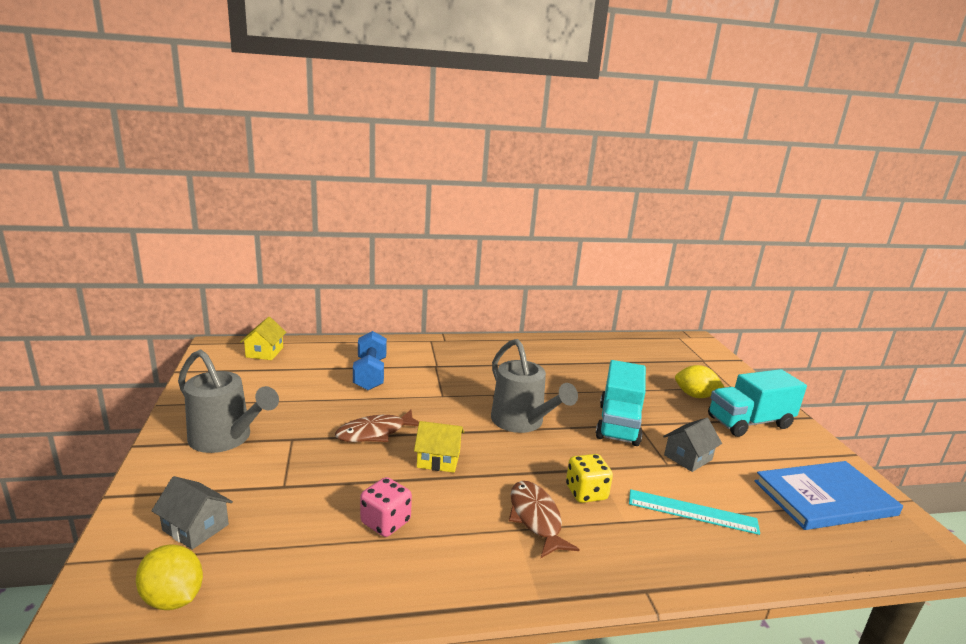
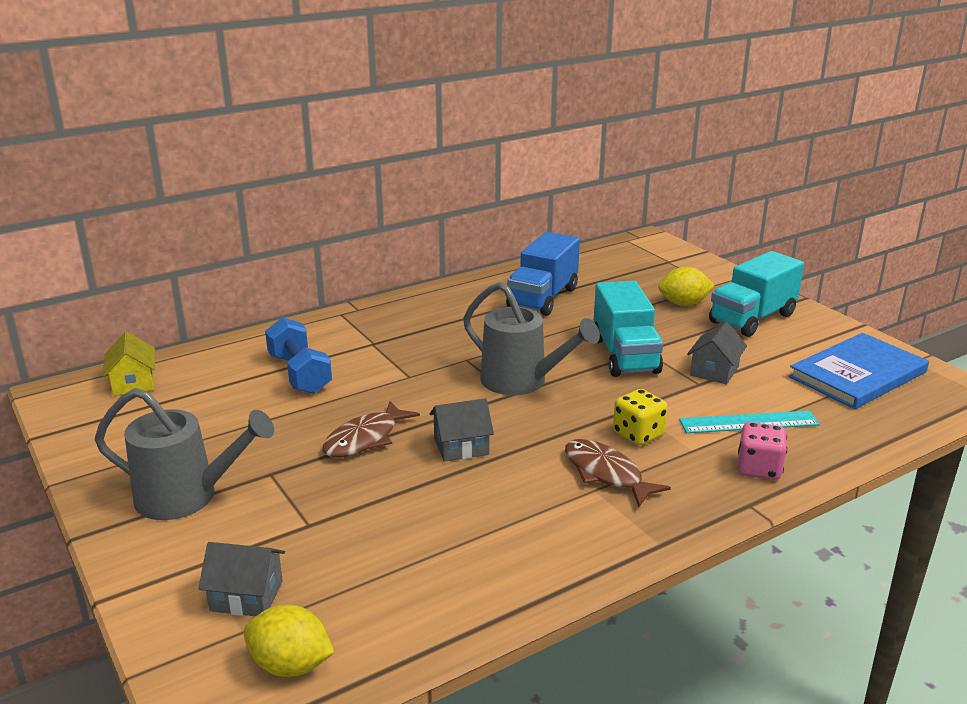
camera: 20 degrees left, 5 degrees up
pink dice [360,477,412,537] -> pink dice moved to [738,422,787,480]
yellow house [414,421,464,473] -> grey house [430,398,494,462]
none -> blue truck [506,232,580,316]

